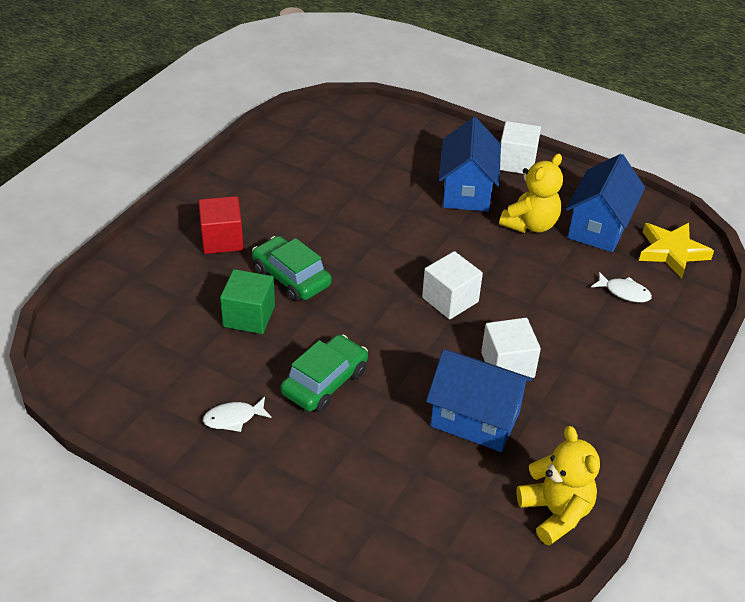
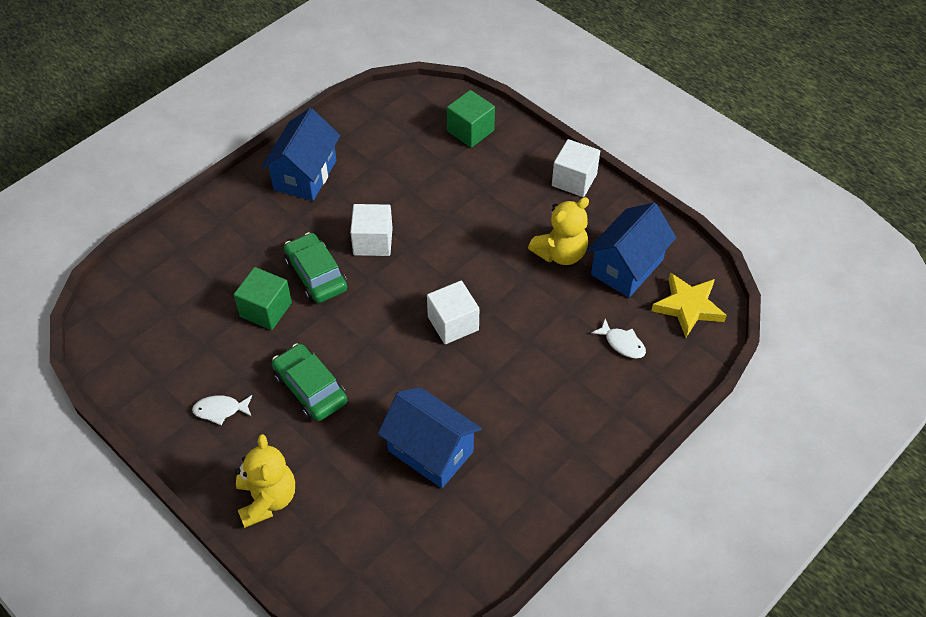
camera: 15 degrees right, 10 degrees up
red cube [198,196,244,254] -> none
green car [280,335,368,412] -> green car turned 90 degrees counterclockwise [272,343,347,421]
blue house [439,117,501,212] -> blue house moved to [261,108,340,201]
white cube [481,318,541,378] -> white cube moved to [350,204,393,256]
yellow teddy bear [516,426,600,546] -> yellow teddy bear moved to [235,434,295,528]
none -> green cube [447,90,495,148]

